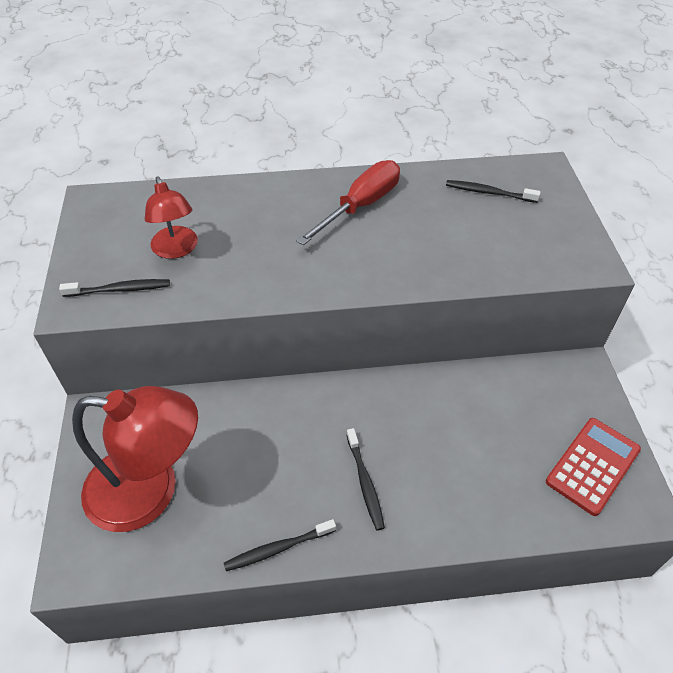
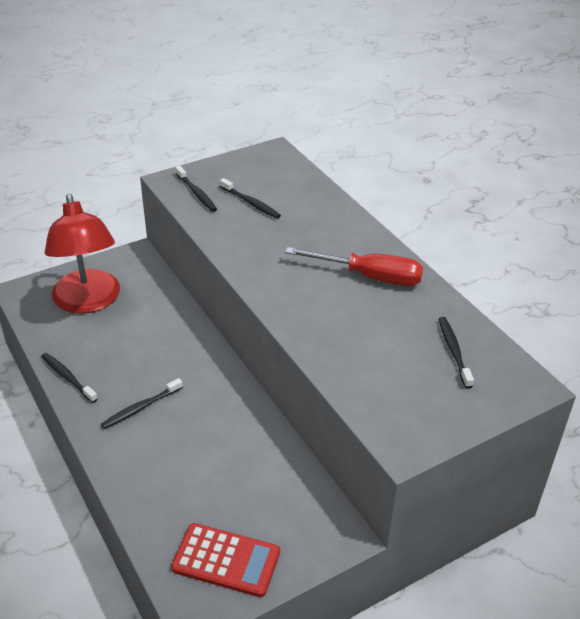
camera: 65 degrees right, 10 degrees down
red lamp [145,176,198,259] -> black toothbrush [220,178,281,219]

